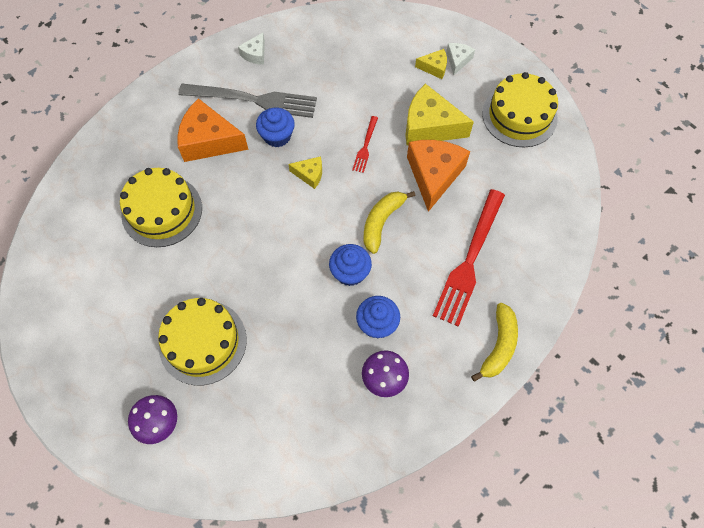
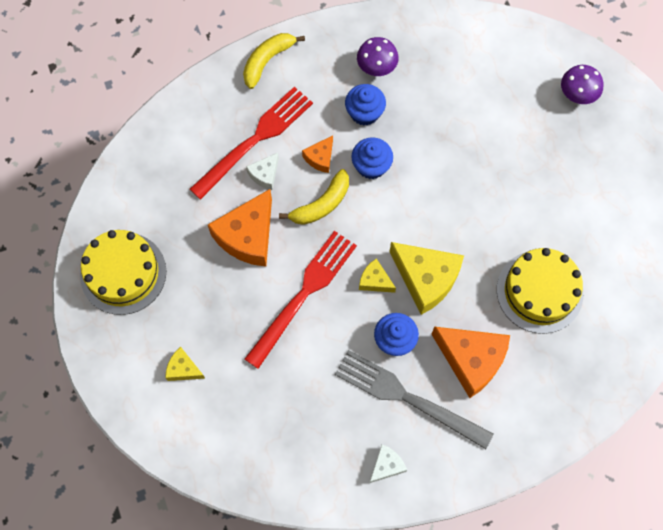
camera: 160 degrees left, 5 degrees up
yellow cake [158,298,247,386] -> none
red fork [352,116,378,173] -> red fork [245,231,357,369], size x2.14
yellow cheese [405,84,474,145] -> yellow cheese moved to [389,242,464,315]
white cheese [446,43,475,75] -> white cheese moved to [246,153,279,190]
none -> orange cheese [302,135,333,173]

